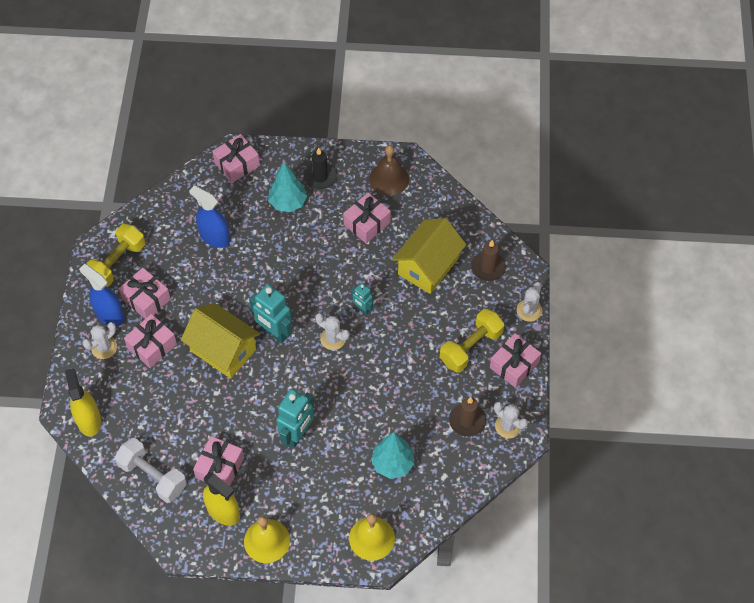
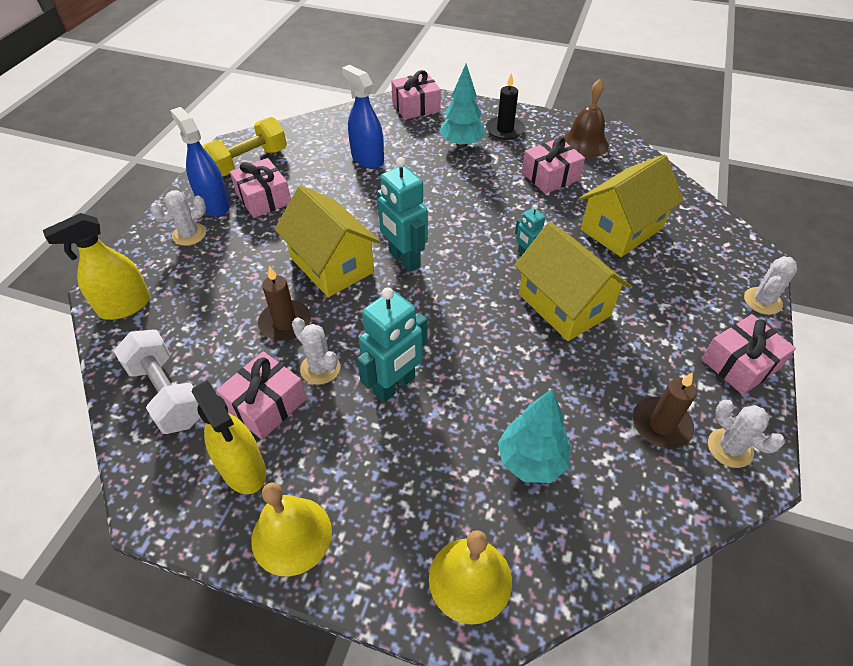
camera: 15 degrees right, 10 degrees down
yellow spray bottle [65,368,101,437] -> yellow spray bottle turned 120 degrees counterclockwise [43,213,150,320]
pink gift [124,314,177,368] -> none
white cactus [315,313,350,350] -> white cactus moved to [292,318,340,385]
yellow dumbbell [440,309,504,372] -> none
brown candle [471,240,506,281] -> brown candle moved to [258,265,311,341]
none -> yellow house [514,222,631,341]

